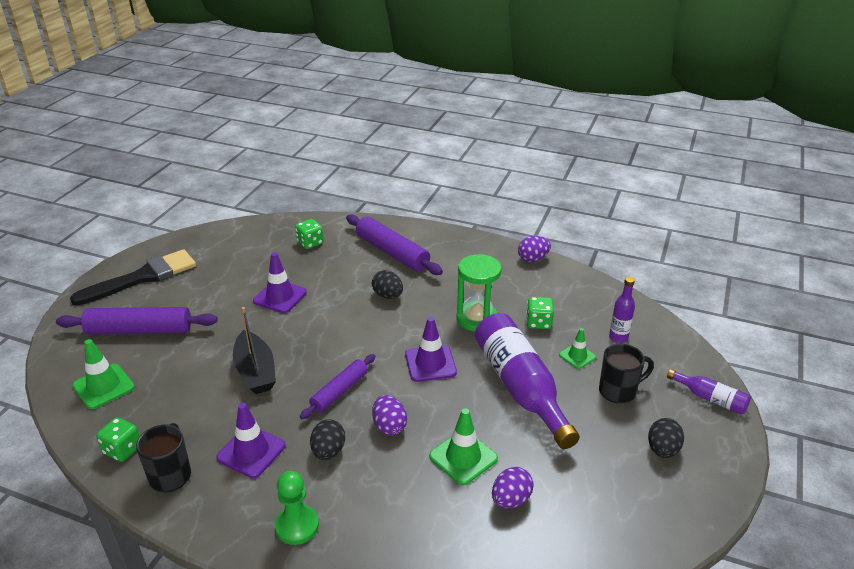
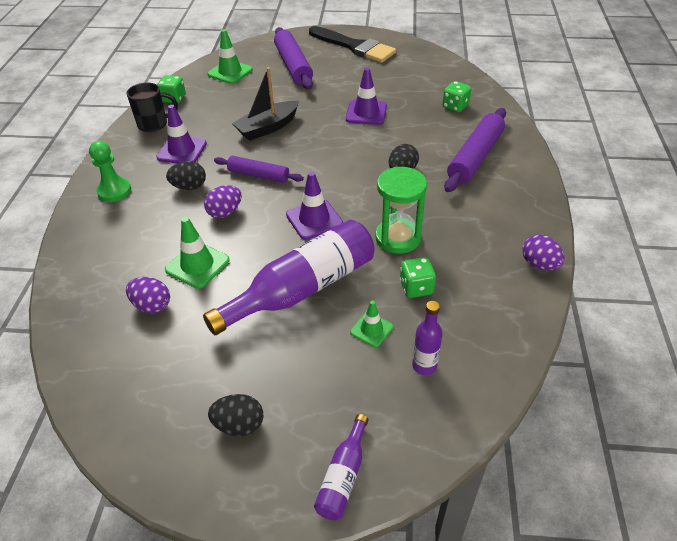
camera: 75 degrees right, 10 degrees up
black mug [599,344,654,404] -> none

